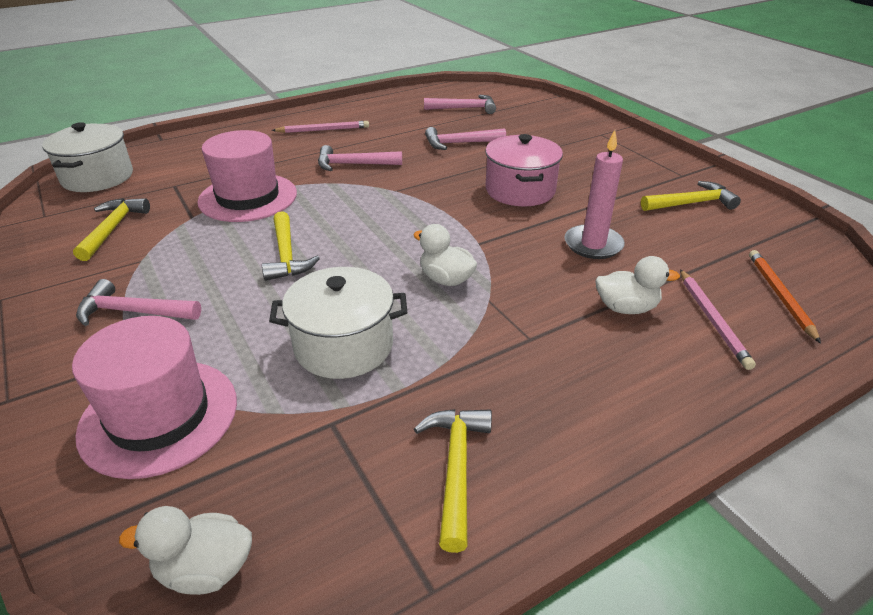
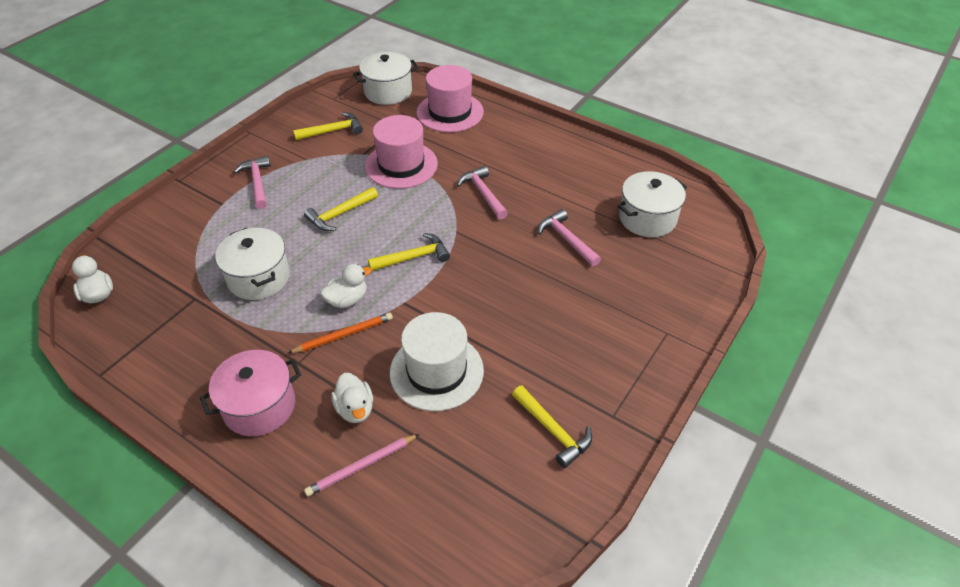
camera: 65 degrees right, 10 degrees up
pink hat [72,316,237,479] -> pink hat moved to [417,65,484,132]
pink pencil [272,121,369,133] -> none
white duck [413,224,477,286] -> white duck turned 45 degrees clockwise [320,264,372,308]
yellow hammer [414,409,492,553] -> yellow hammer moved to [368,233,450,271]
pink hammer [424,95,496,114] -> white pot [618,171,687,237]
pink pot [485,134,563,206] -> pink pot moved to [200,350,301,436]
pink candle [564,130,625,259] -> white hat [390,312,484,411]
orange pencil [749,250,821,343] -> orange pencil moved to [288,313,393,353]

